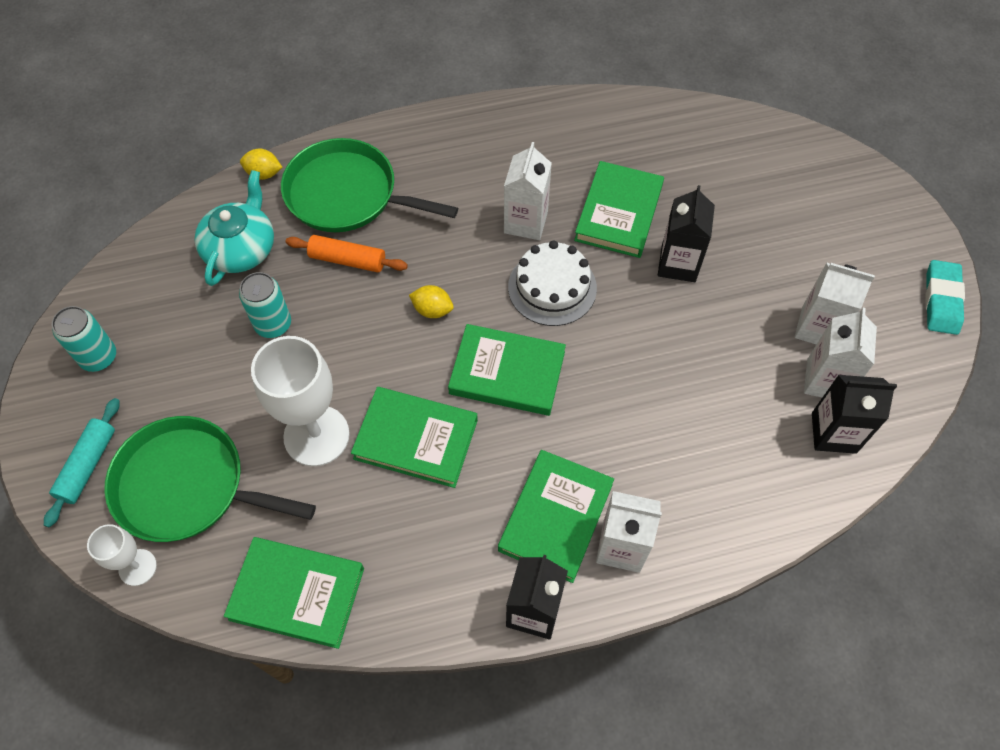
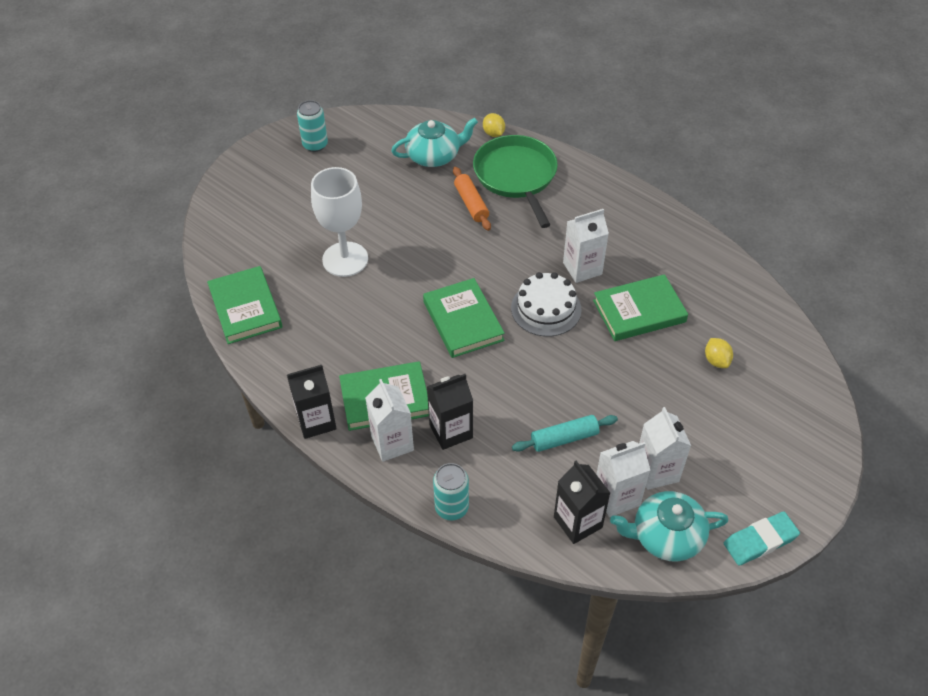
camera: 55 degrees right, 10 degrees down
turquoise rolling pin [44,398,120,527] -> turquoise rolling pin moved to [512,415,618,452]
white goblet [87,524,157,586] -> none
green pan [104,416,316,542] -> none
turquoise can [239,272,291,338] -> turquoise can moved to [433,463,469,520]
green book [351,387,478,488] -> none
yellow lemon [409,285,454,318] -> yellow lemon moved to [705,338,733,368]
black carton [658,185,715,282] -> black carton moved to [427,374,473,450]
none -> turquoise teapot [610,491,729,561]

